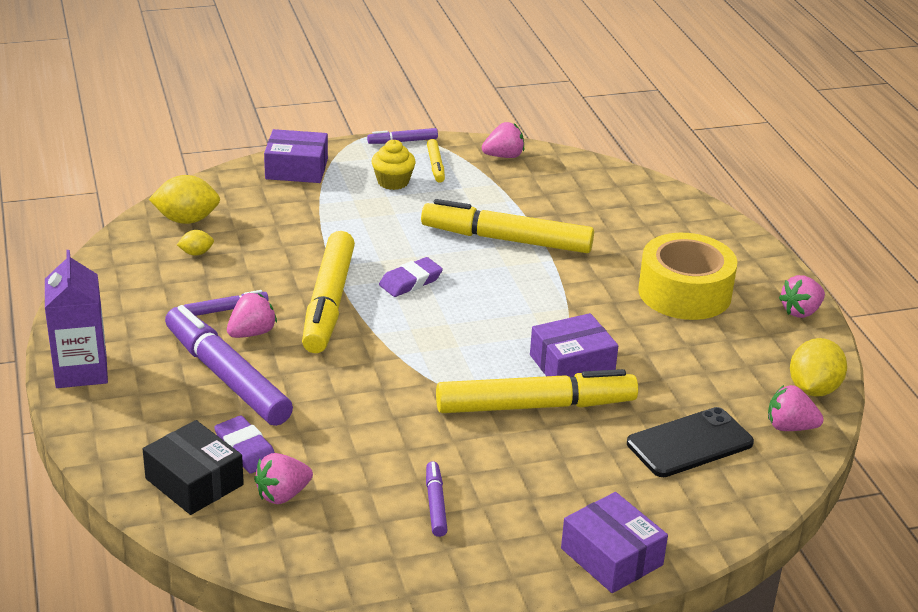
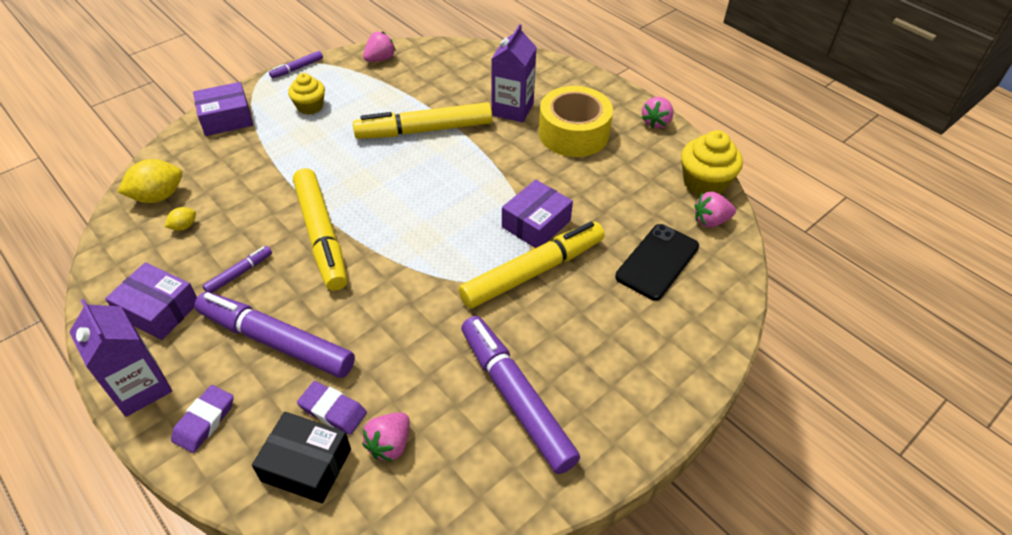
camera: 25 degrees left, 15 degrees up
pink strawberry [227,293,277,338] -> none
purple eraser [379,257,443,297] -> purple eraser moved to [171,385,234,453]
purple marker [426,461,448,537] -> purple marker [461,316,580,474], size x2.21
yellow marker [427,139,445,183] -> none
purple box [561,492,668,593] -> purple box moved to [105,262,197,340]
yellow lemon [790,338,847,397] -> yellow cupcake [681,130,743,196]
none -> purple carton [491,24,537,123]

